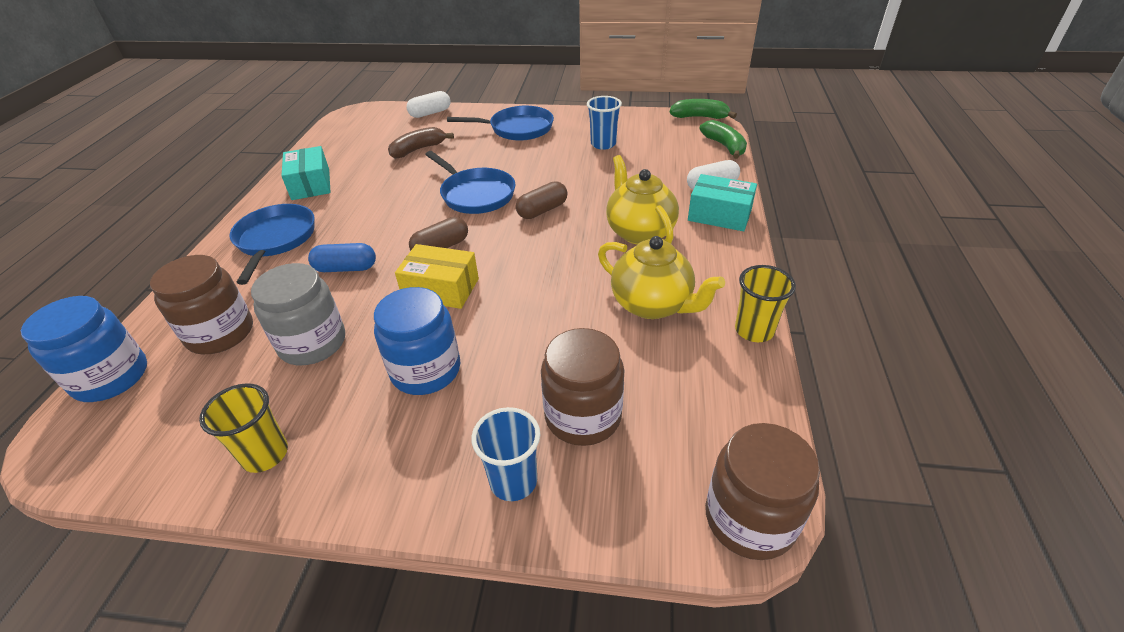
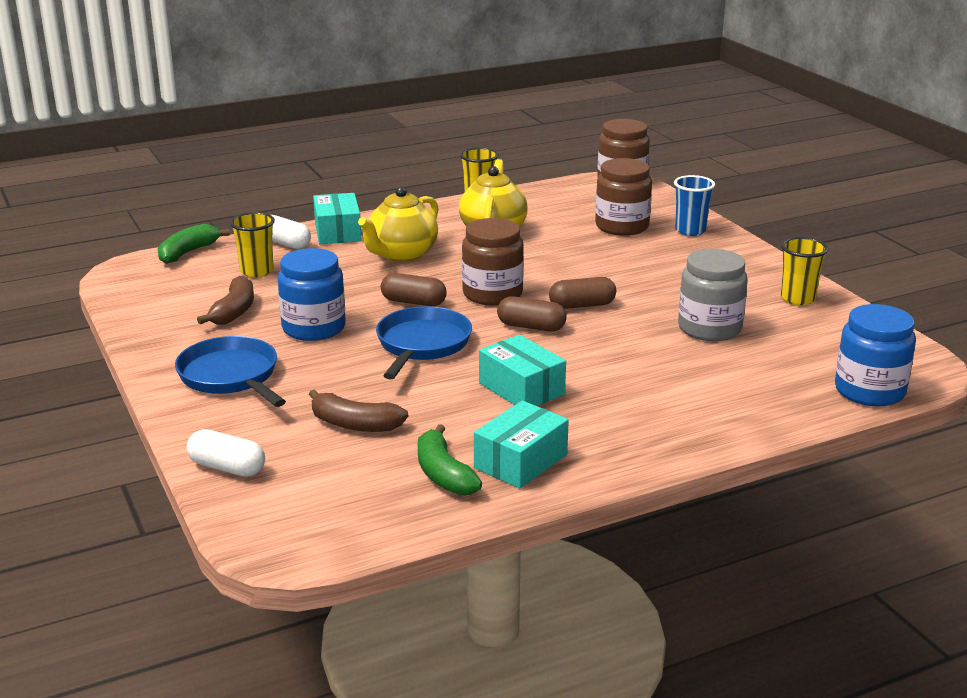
camera: 125 degrees left, 15 degrees down
brown jar [150,255,253,354] -> brown jar moved to [462,218,524,305]
blue pan [229,204,315,285] -> none
blue capsule [308,243,376,272] -> none
blue jar [374,287,460,395] -> blue jar moved to [278,248,345,341]
yellow box [395,244,479,309] -> brown capsule [549,277,616,309]
blue cup [587,96,622,150] -> brown banana [197,276,254,325]
green banana [670,99,737,119] -> green banana moved to [418,424,482,495]
none -> yellow cup [230,212,275,277]
none -> turquoise box [479,335,566,406]

